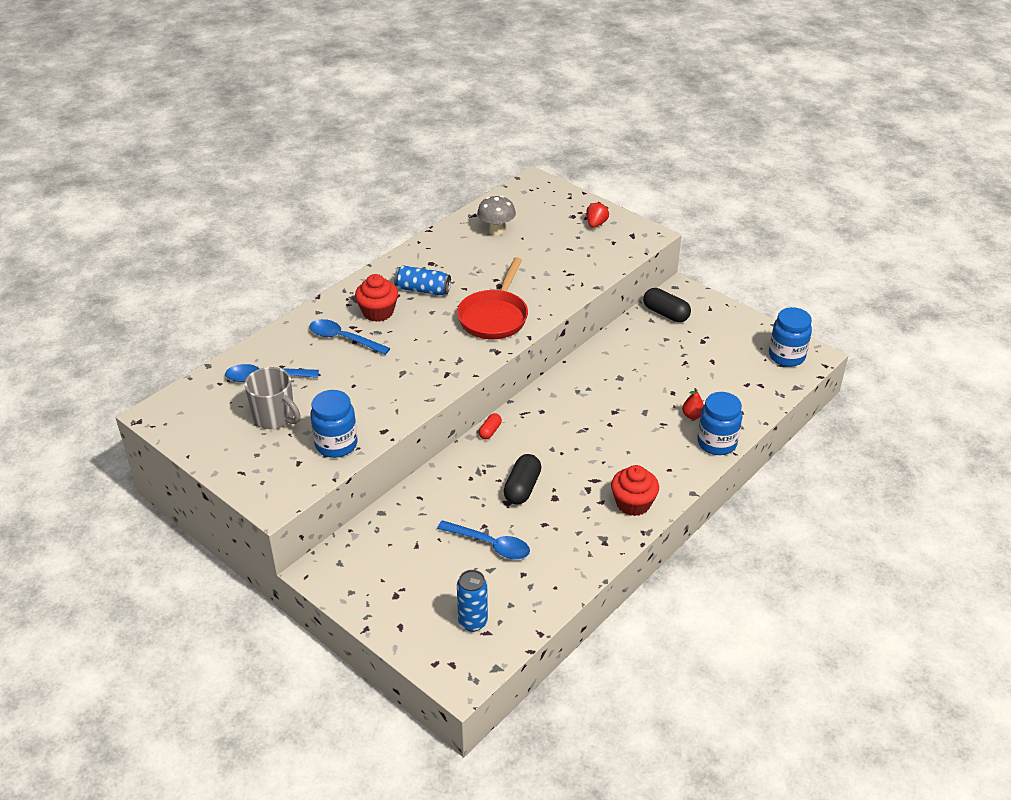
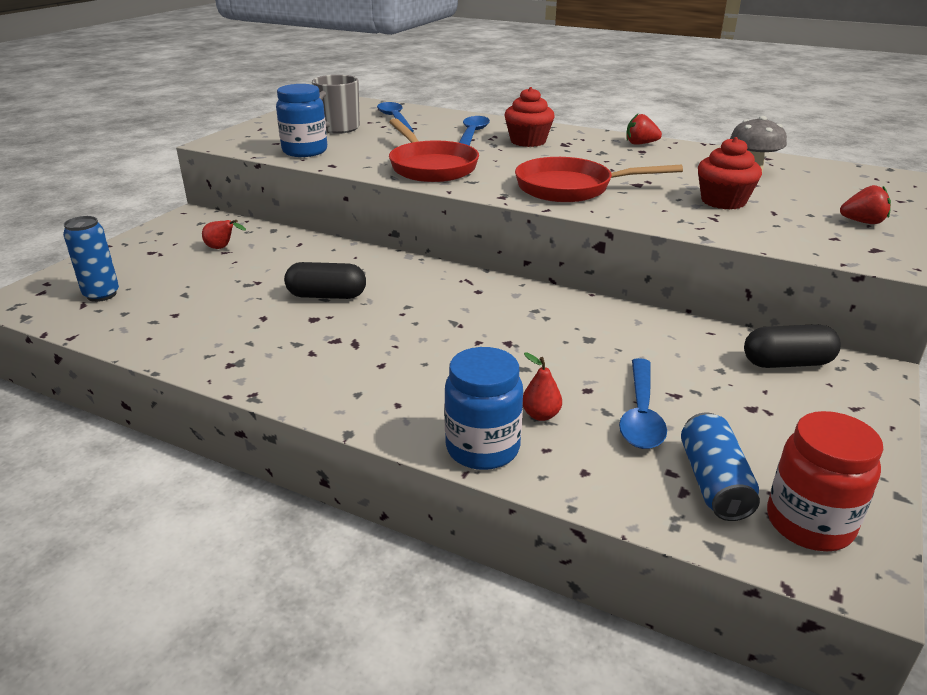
camera: 75 degrees right, 10 degrees down
blue can [394,265,451,296] -> blue can moved to [681,413,760,521]
blue spoon [437,520,530,560] -> blue spoon moved to [619,358,667,449]
red capsule [479,413,502,439] -> none
red cupcake [611,465,659,516] -> red cupcake moved to [698,137,762,209]
black capsule [643,288,691,322] -> black capsule turned 60 degrees clockwise [744,324,841,368]
blue jar [769,307,812,367] -> red jar [767,411,883,551]
none -> red pear [202,220,246,249]
none -> red pan [389,118,479,182]
none -> red strawberry [626,114,662,145]

